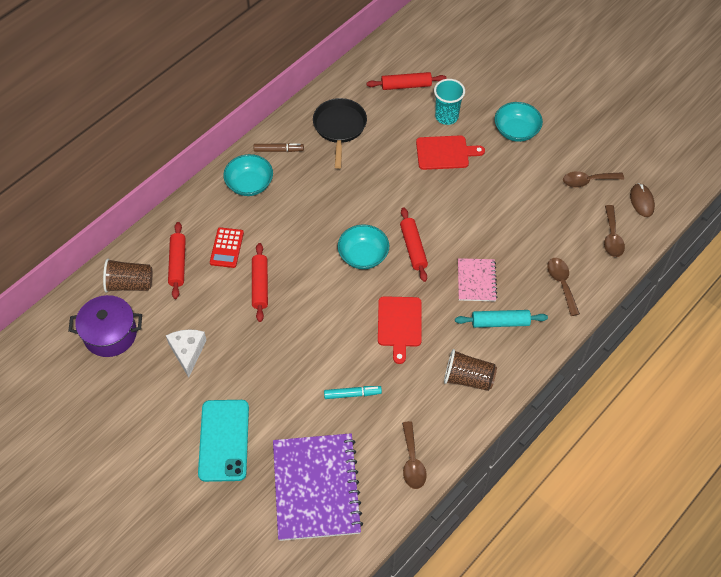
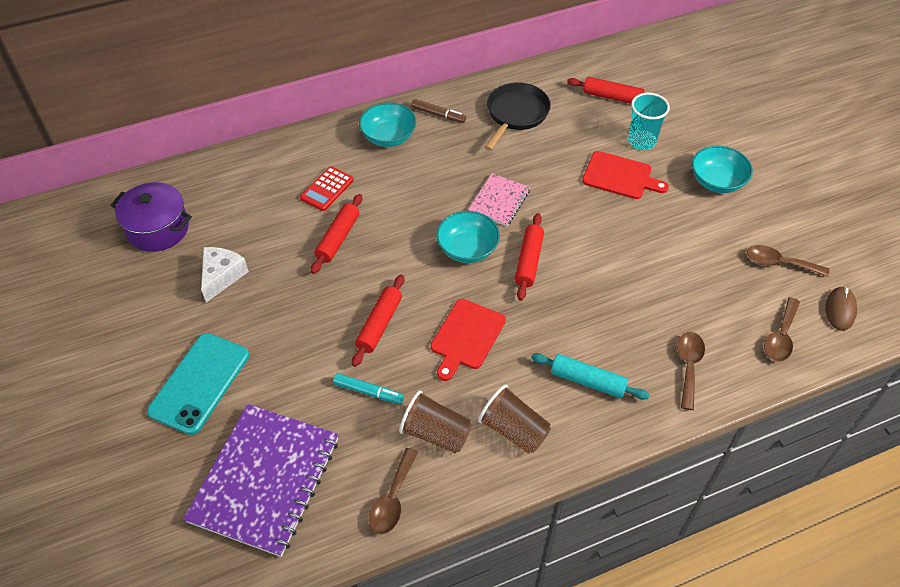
camera: 25 degrees right, 5 degrees down
brown cup [103,259,152,293] -> brown cup moved to [399,390,472,453]
red rolling pin [168,222,186,299] -> red rolling pin moved to [352,275,404,367]
pink notebook [458,258,497,301] -> pink notebook moved to [468,173,530,226]

